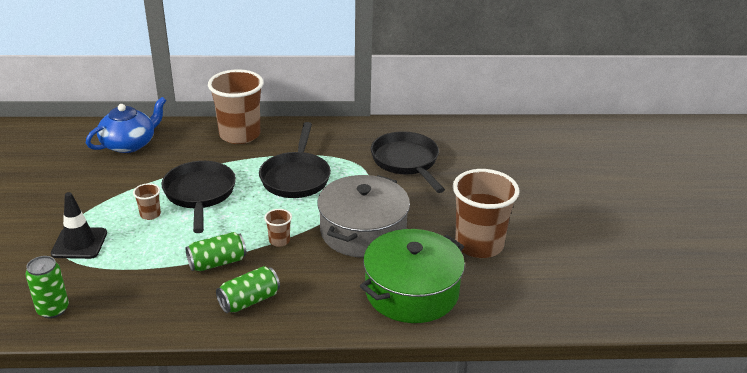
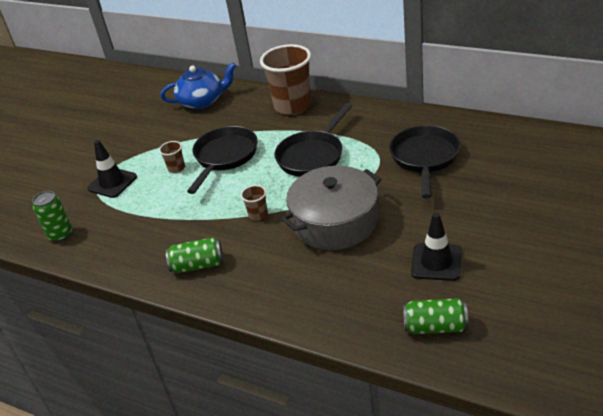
camera: 35 degrees right, 5 degrees up
green can [185,232,246,271] -> green can moved to [403,298,468,334]
green pot [360,229,465,323] -> none
brown cup [453,169,520,258] -> black traffic cone [411,213,462,281]

